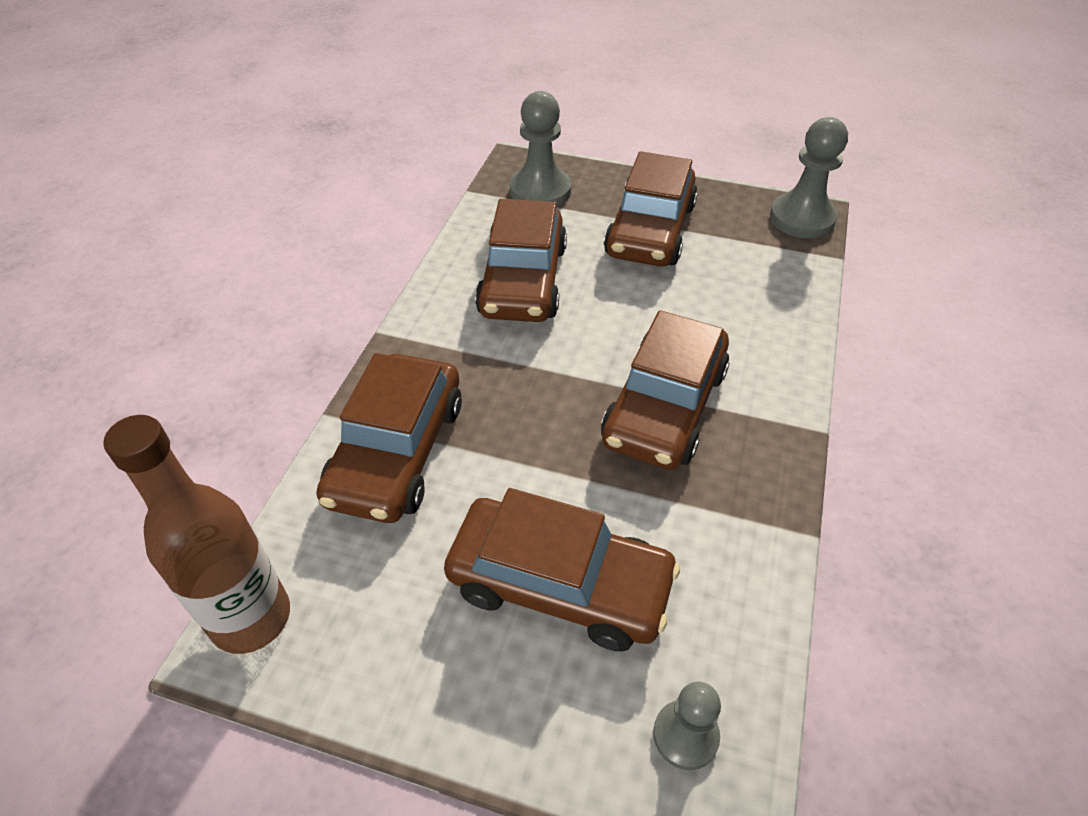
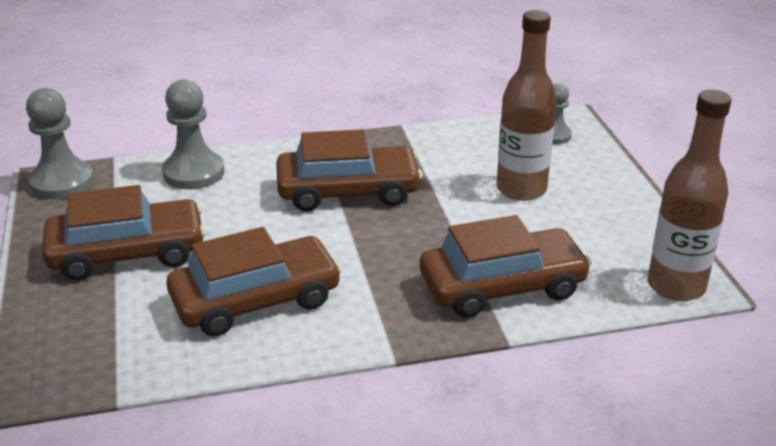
camera: 120 degrees left, 15 degrees down
brown car [444,488,680,651] -> brown bottle [497,10,557,201]
grey pawn [510,91,571,207] -> grey pawn moved to [162,79,225,189]

